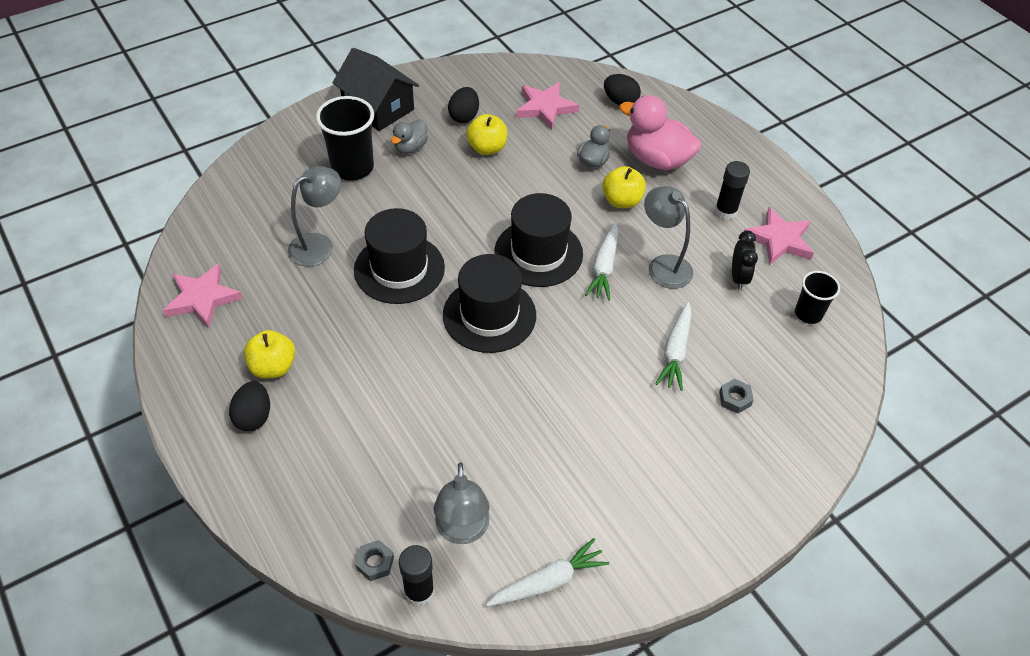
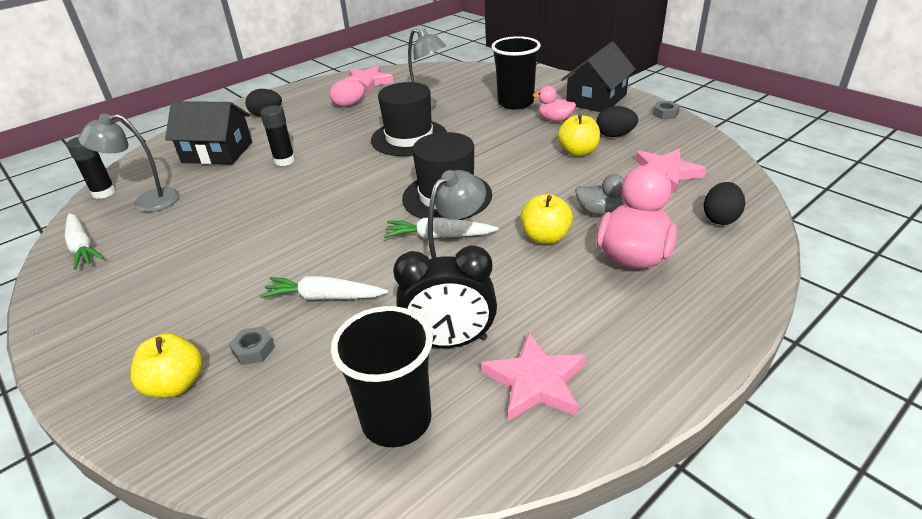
camera: 85 degrees right, 15 degrees down
yellow apple [244,330,295,379] -> yellow apple moved to [131,333,203,398]
grey nut [355,540,394,581] -> grey nut moved to [652,101,680,119]
grey duck [391,119,428,154] -> pink duck [533,86,576,122]
black hat [443,254,536,353] -> none
black glue stick [715,161,750,220] -> black glue stick moved to [260,105,295,166]
black clock [732,231,758,290] -> black clock [393,245,497,348], size x1.61
black cup [795,271,840,324] -> black cup [331,306,433,447], size x1.67
none -> black house [165,101,252,164]
none -> pink egg [330,79,365,107]

